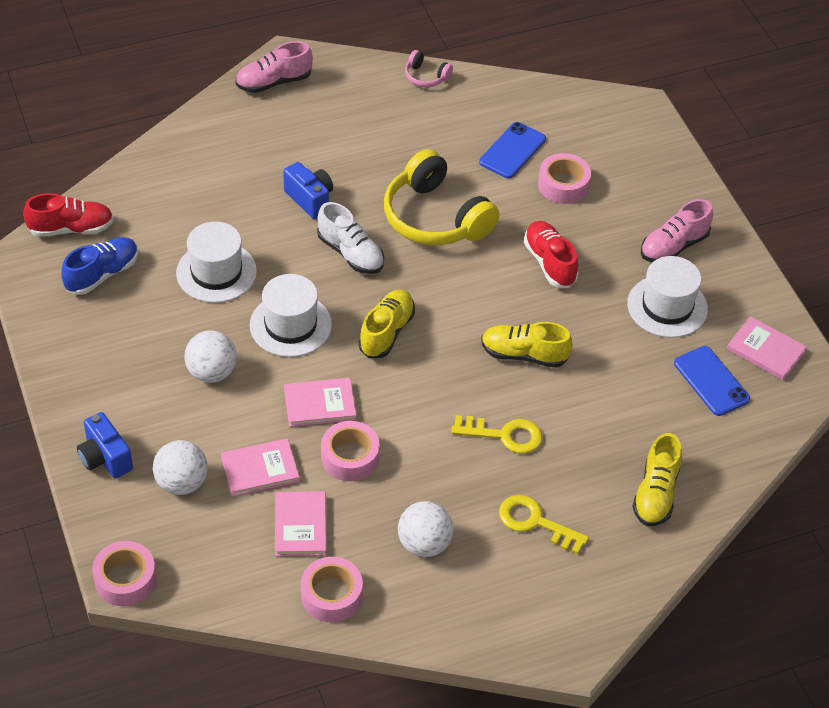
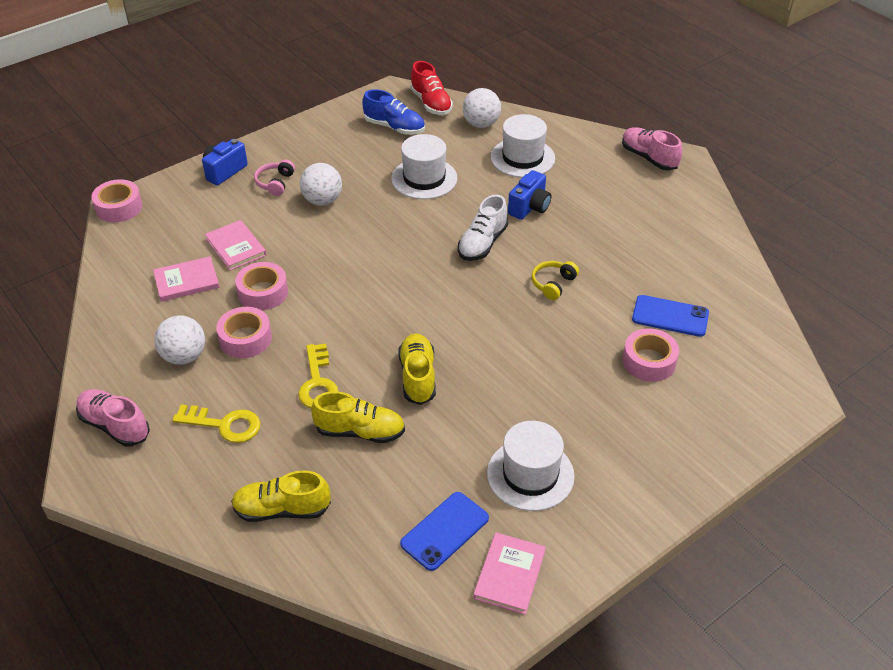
camera: 75 degrees right, 5 degrees down
white ball [153,440,208,495] -> white ball moved to [462,88,501,128]
white hat [250,274,332,357] -> white hat moved to [491,114,555,178]
pink book [284,378,356,427] -> none
pink tape [301,557,363,622] -> pink tape moved to [216,307,272,358]
yellow shoe [359,289,415,358] -> yellow shoe moved to [311,391,405,443]
yellow headphones [384,149,500,245] -> yellow headphones [531,261,579,300], size x0.45
pink headphones [405,50,453,87] -> pink headphones moved to [254,160,295,196]
yellow key [499,495,589,554] -> yellow key turned 90 degrees clockwise [172,405,261,443]
red shoe [524,221,578,288] -> none
pink shoe [641,199,713,262] -> pink shoe moved to [76,389,150,447]

